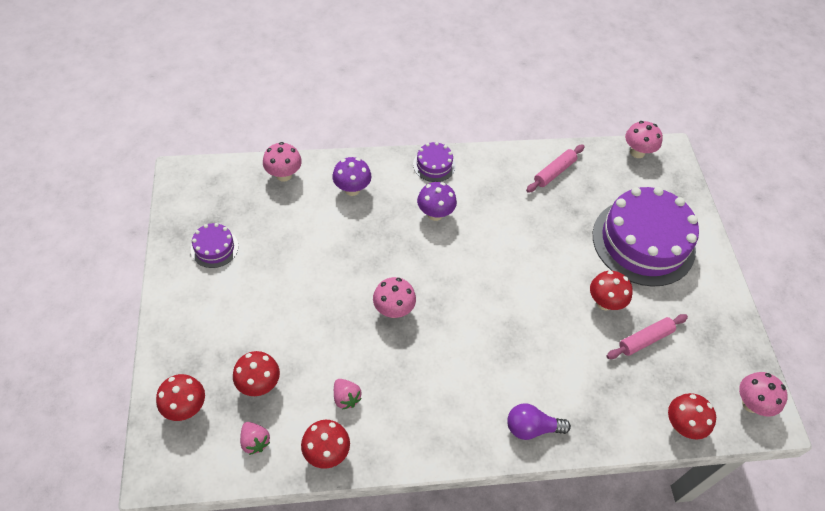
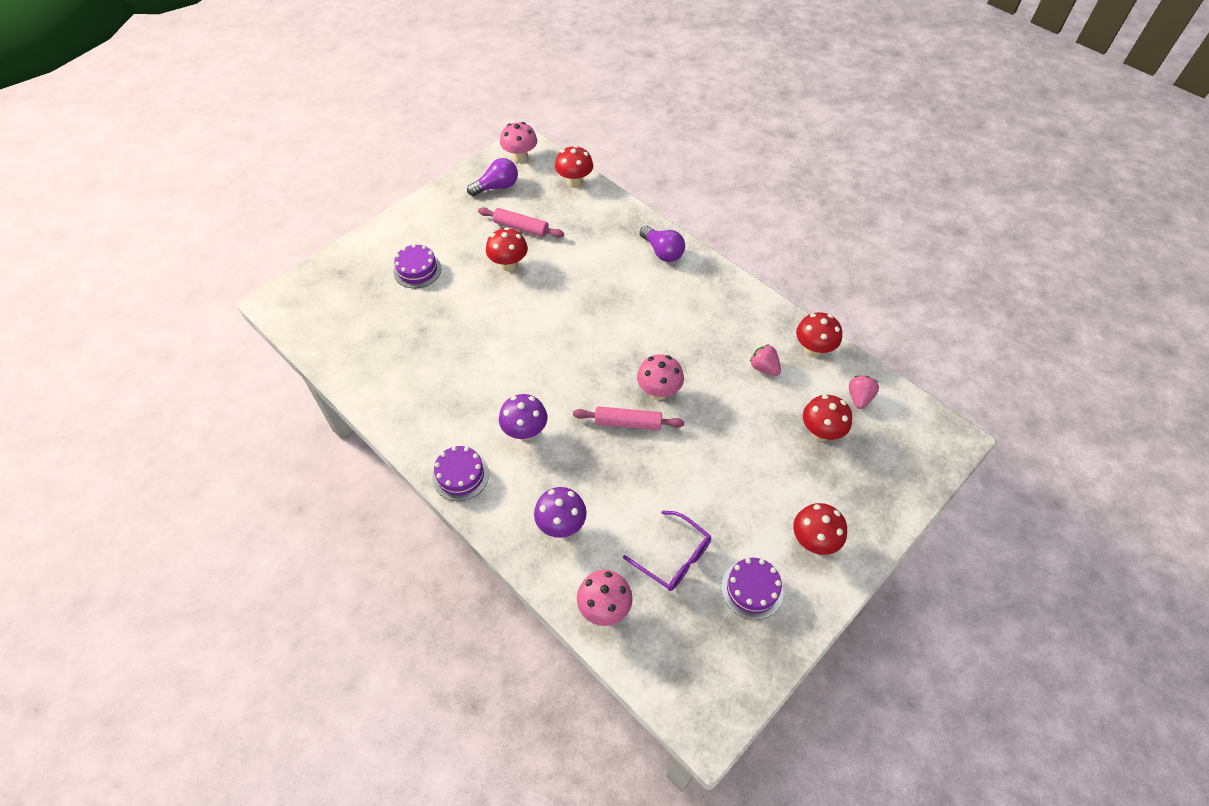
camera: 125 degrees left, 0 degrees up
red mushroom [156,374,205,421] -> red mushroom moved to [793,503,847,555]
pink strawberry [334,379,362,410] -> pink strawberry turned 60 degrees counterclockwise [750,344,781,376]
pink rolling pin [526,145,585,193] -> pink rolling pin moved to [573,406,684,430]
purple cake [593,187,699,286] -> purple cake [393,244,441,288], size x0.44
pink mushroom [625,121,663,158] -> none
none -> purple light bulb [467,158,518,196]
none -> purple glasses [623,510,711,591]

